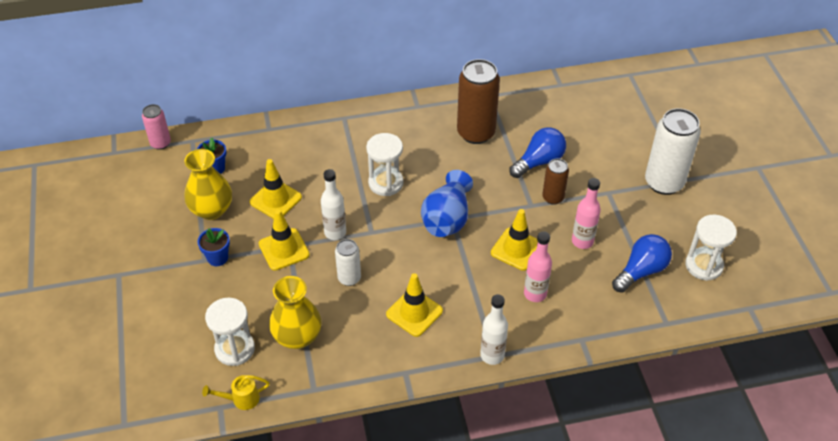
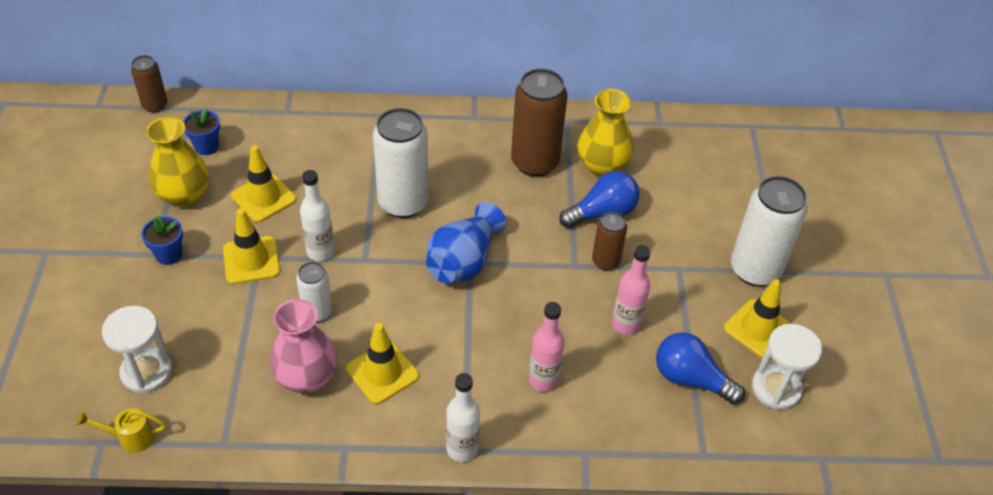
camera: 10 degrees right, 0 degrees up
pink can [142,104,171,150] -> brown can [131,55,168,112]
yellow vase [269,276,321,349] -> yellow vase moved to [577,89,633,177]
white hourglass [366,133,404,196] -> white can [373,108,429,218]
yellow traffic cone [491,209,538,271] -> yellow traffic cone moved to [724,279,791,358]
blue light bulb [612,234,672,293] -> blue light bulb turned 120 degrees counterclockwise [656,333,745,405]
none -> pink vase [270,299,337,393]

